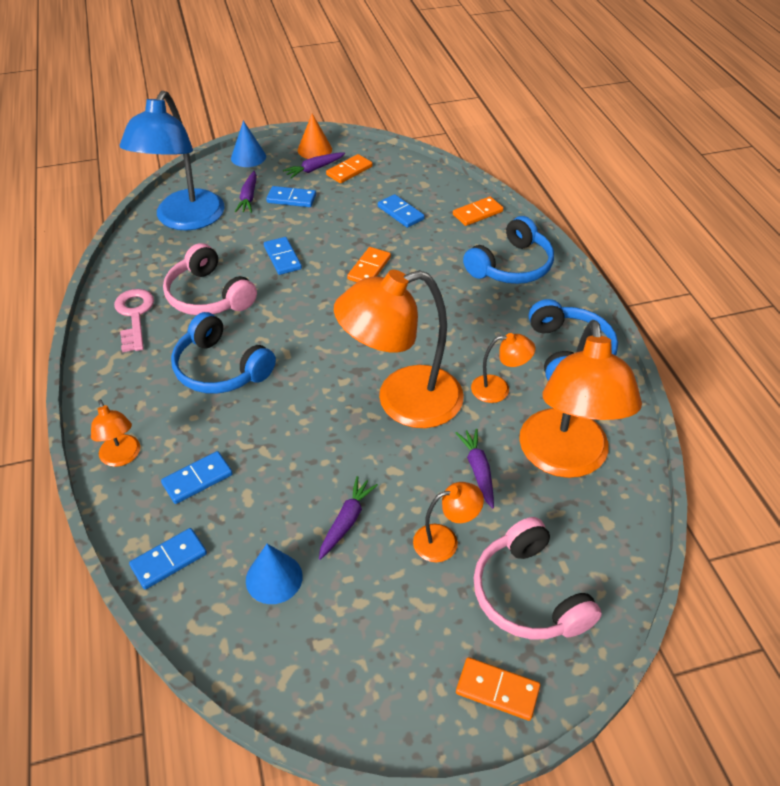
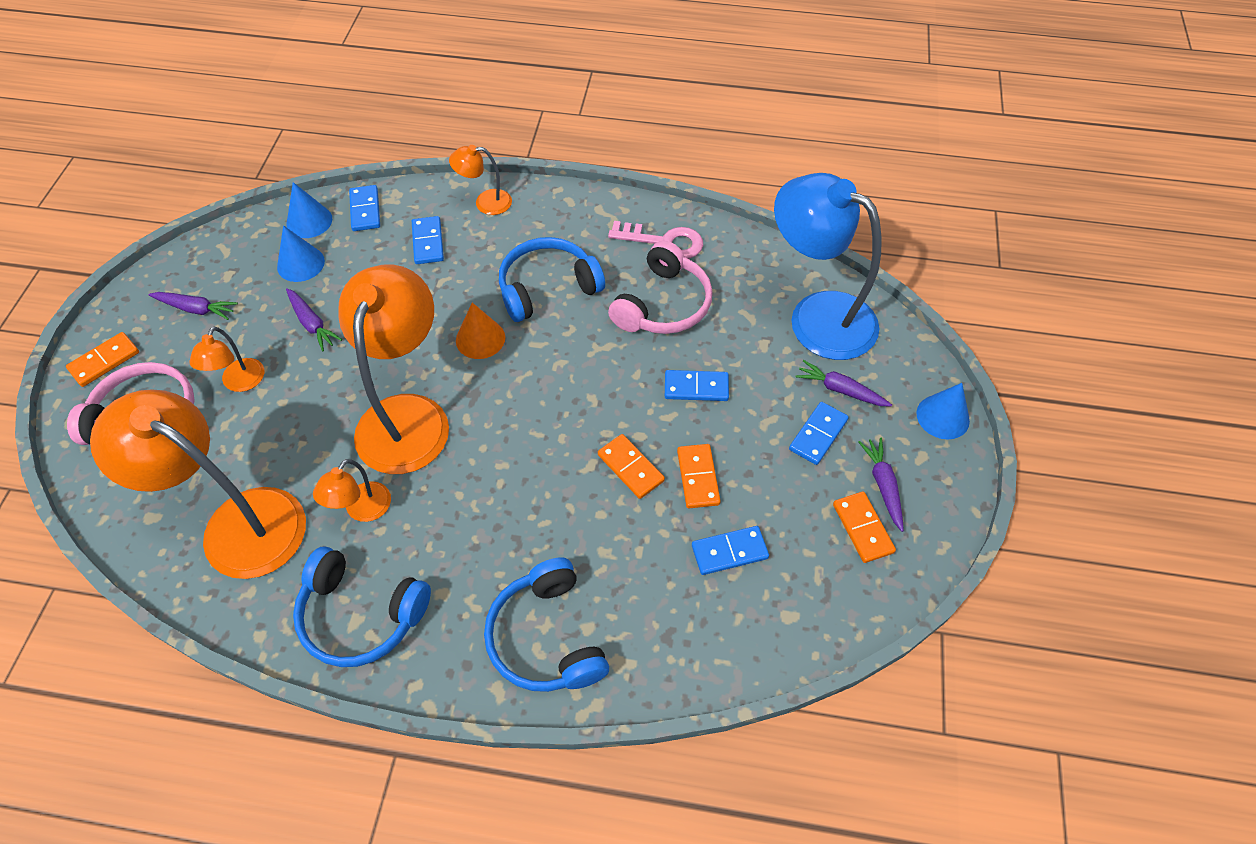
camera: 115 degrees right, 10 degrees up
pink headphones [163,243,257,315] -> pink headphones turned 135 degrees clockwise [608,241,713,334]
orange cone [298,114,332,159] -> orange cone moved to [456,302,505,359]
orange domino [453,196,504,226] -> orange domino moved to [677,444,721,508]
purple carrot [456,429,494,509] -> purple carrot moved to [148,292,238,320]
none -> blue cone [287,182,332,238]

